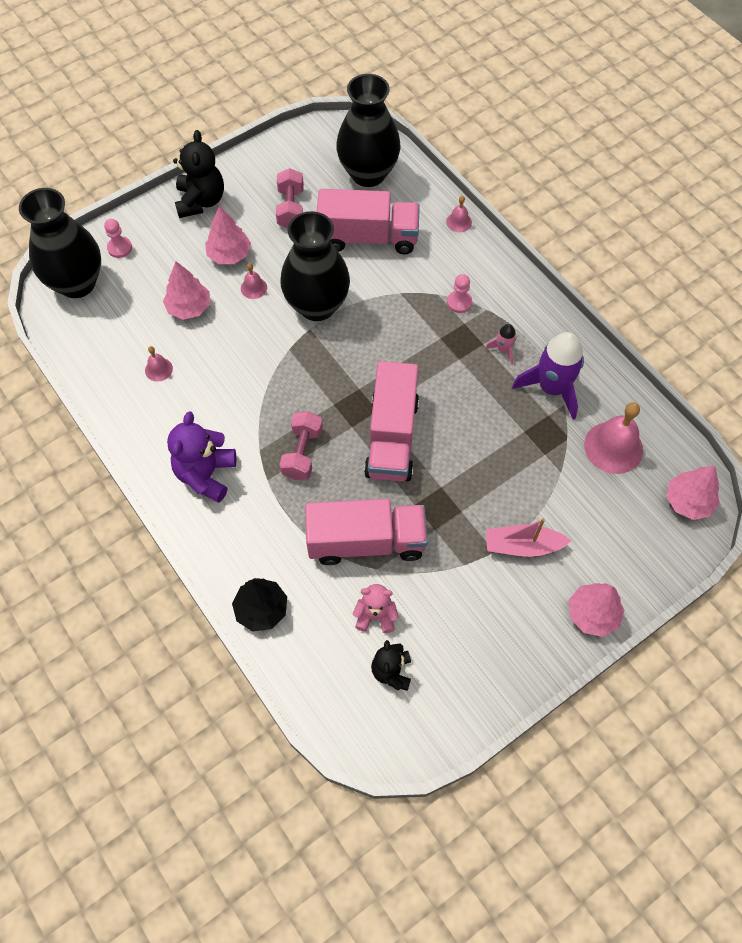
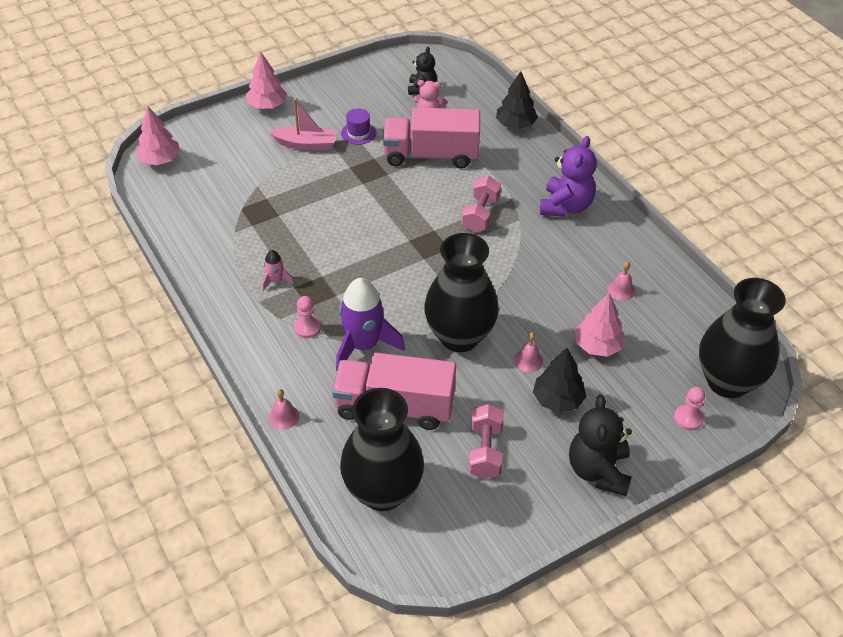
camera: 175 degrees left, 15 degrees down
pink tree [205,206,251,264] -> black tree [533,348,586,413]
pink truck [364,361,419,482] -> none
purple rocket [512,332,584,420] -> purple rocket moved to [336,278,405,371]
pink bell [584,402,643,474] -> none
none -> purple hat [341,109,376,145]

